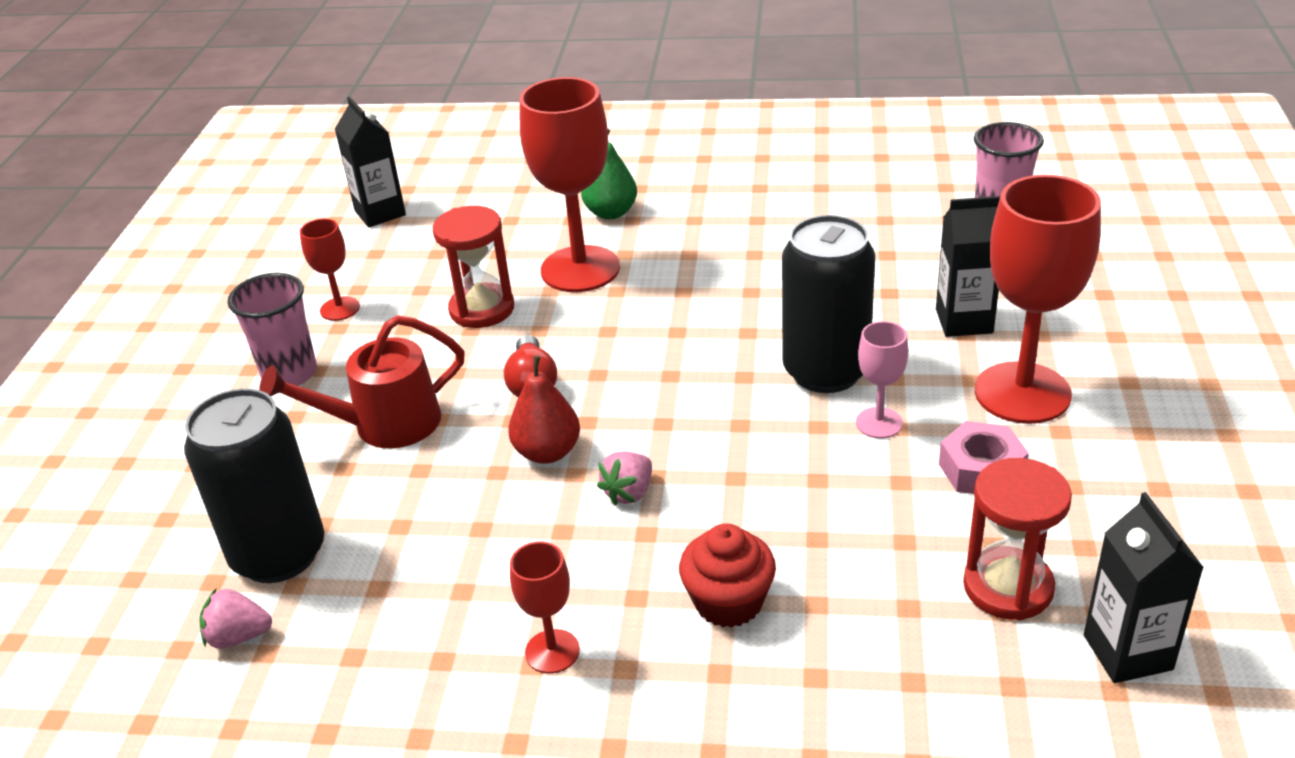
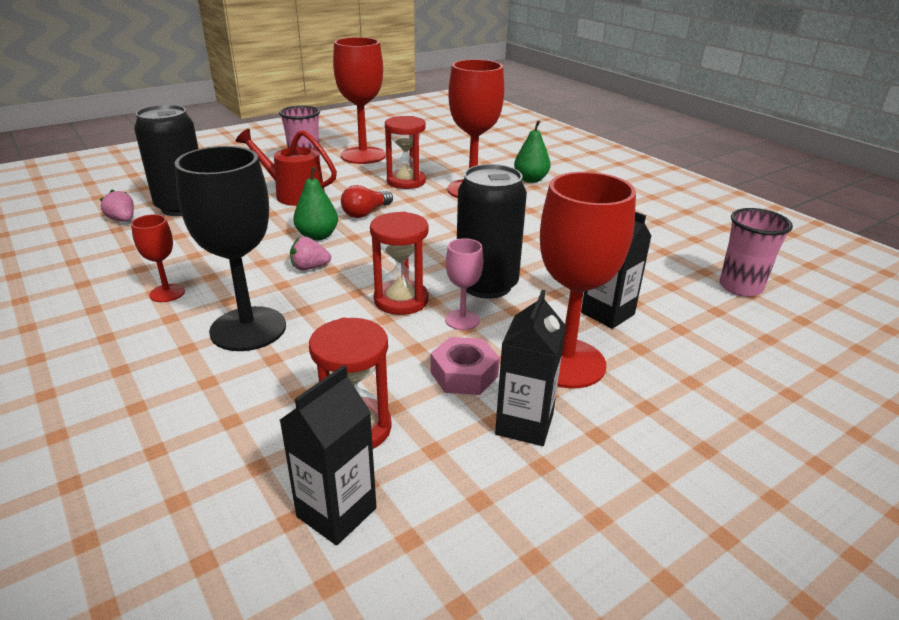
camera: 45 degrees right, 5 degrees down
red goblet [300,219,360,321] -> red goblet [333,37,386,164], size x2.06
black carton [335,97,406,227] -> black carton moved to [495,290,566,446]
red pear [508,355,580,464] -> green pear [293,167,338,241]
red cupcake [679,523,776,628] -> black goblet [175,146,286,351]
none -> red hourglass [370,212,428,315]

